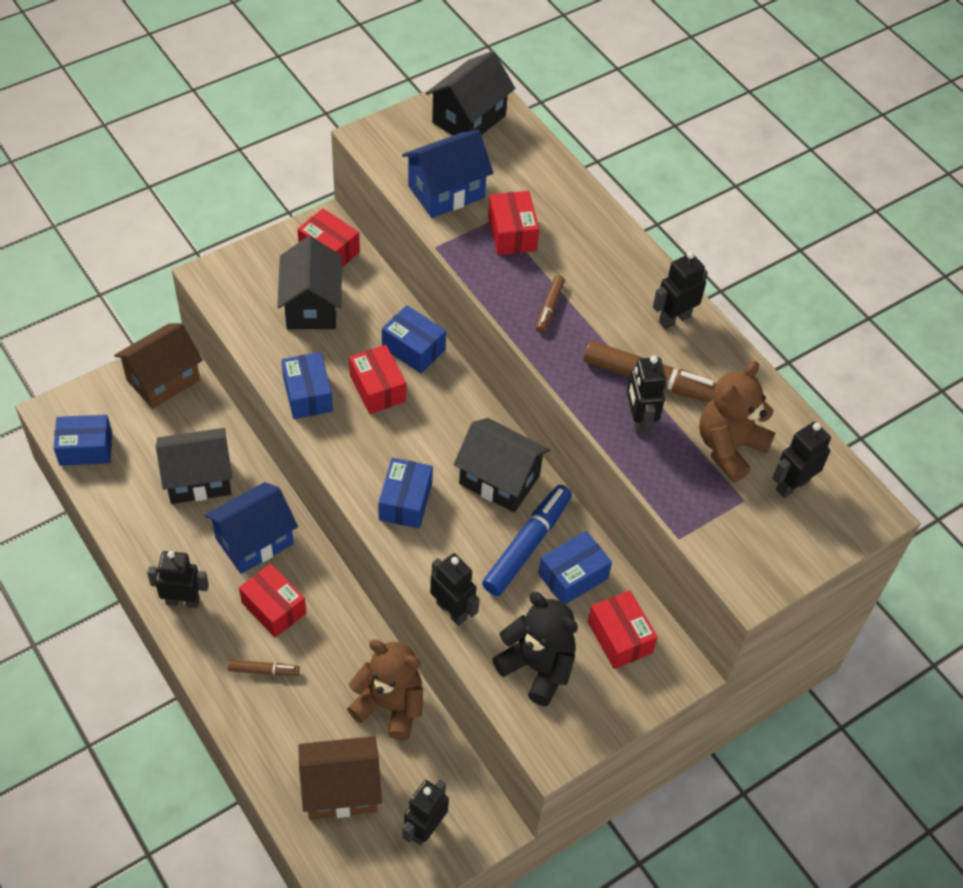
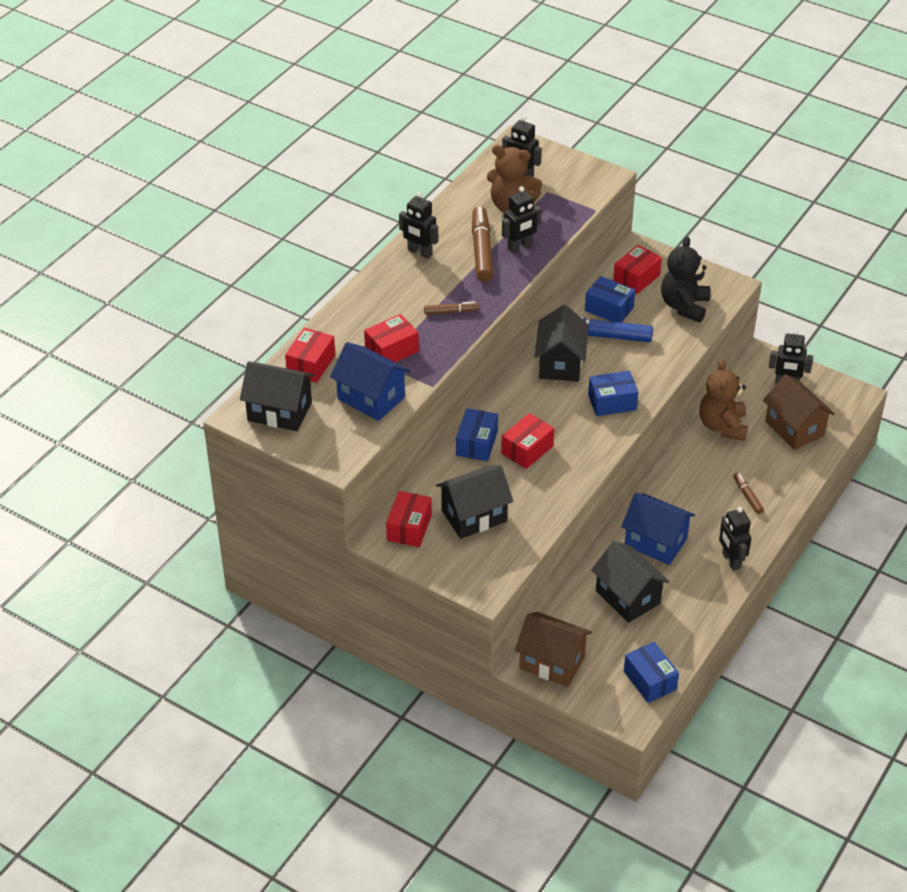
camera: 110 degrees left, 10 degrees down
red box [239,564,306,638] -> red box moved to [285,328,335,383]
blue box [281,352,333,419] -> none
black robot [430,553,479,626] -> none

